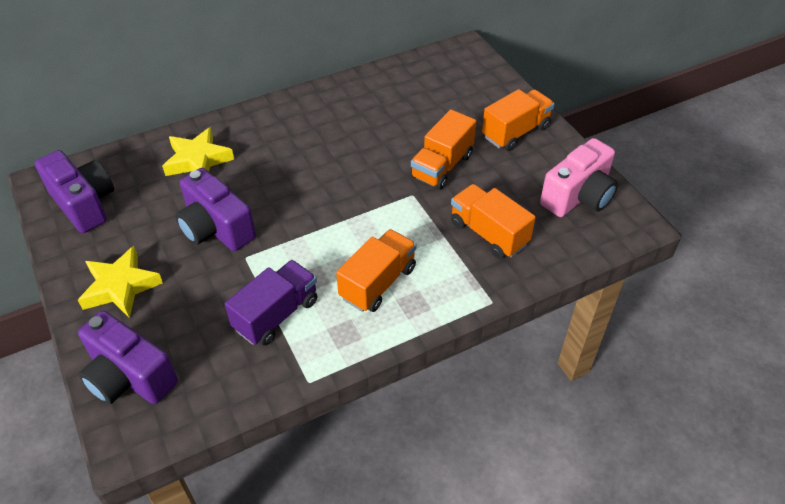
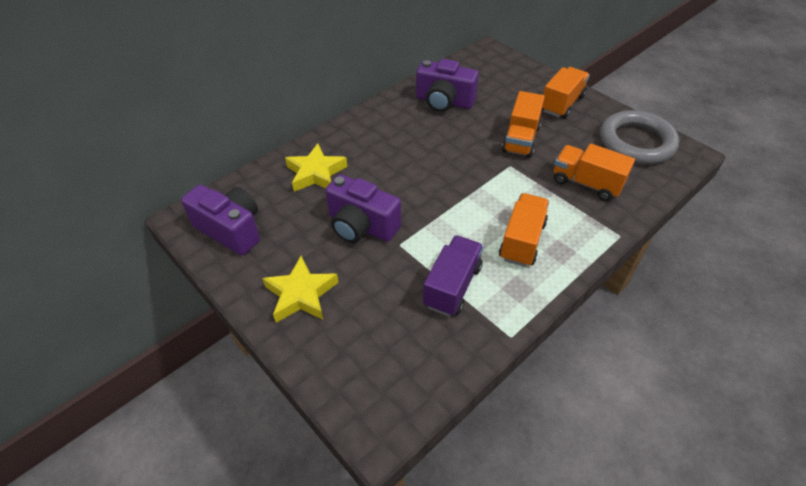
camera: 15 degrees left, 0 degrees up
purple camera [78,311,178,404] -> purple camera moved to [416,59,479,112]
pink camera [540,138,618,217] -> grey ring [600,110,679,164]

